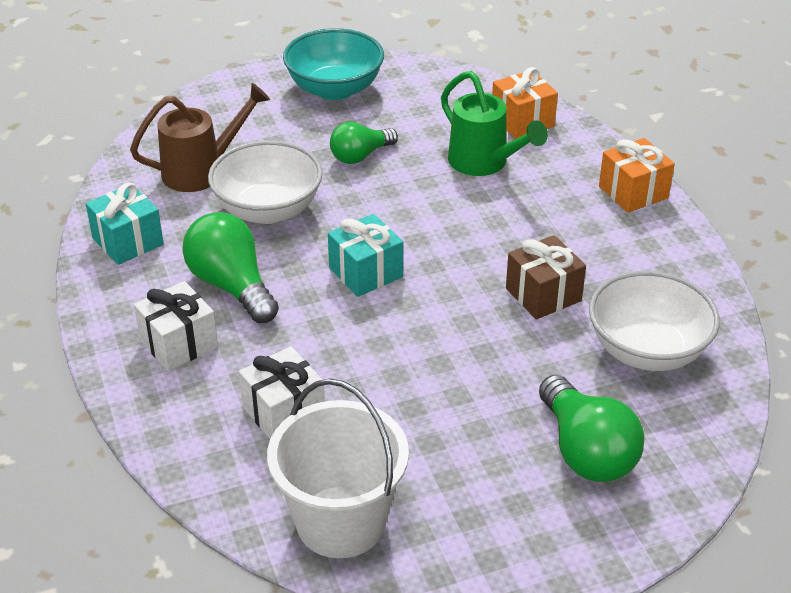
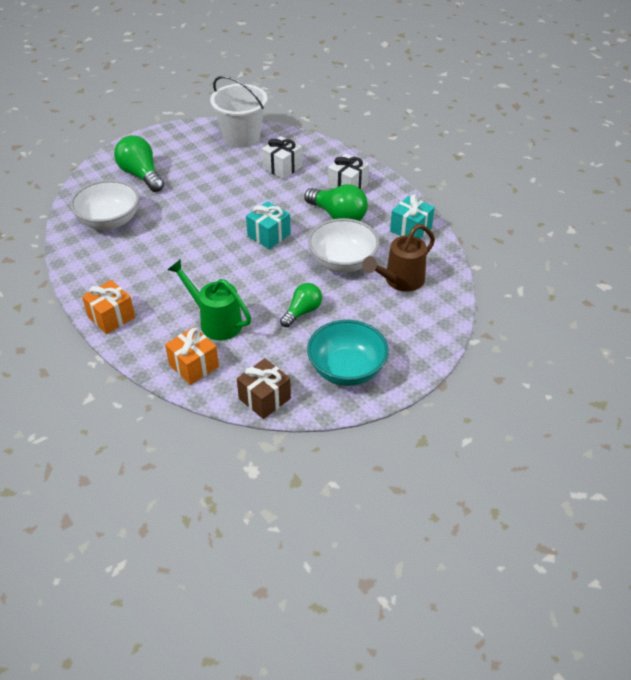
camera: 165 degrees right, 5 degrees up
brown gift [506,235,586,320] -> brown gift moved to [237,358,291,419]

